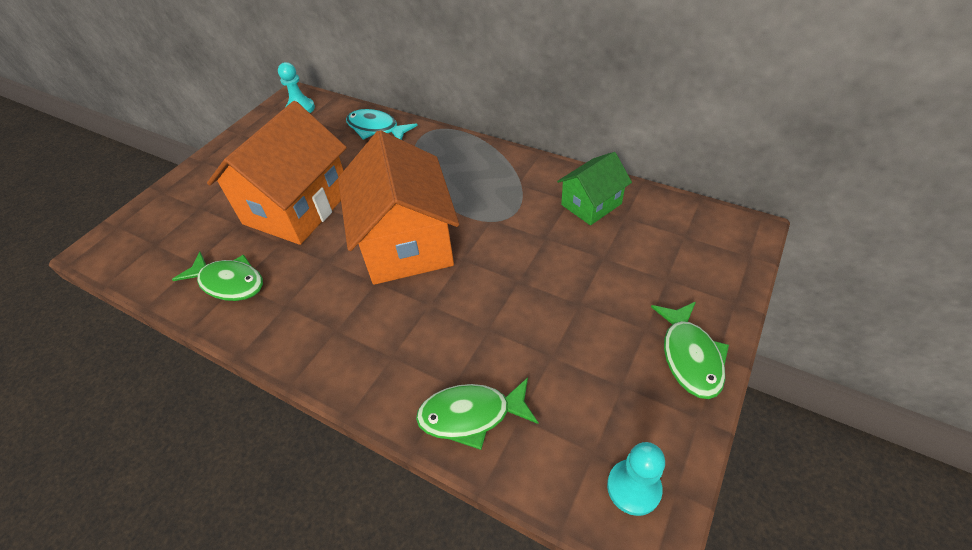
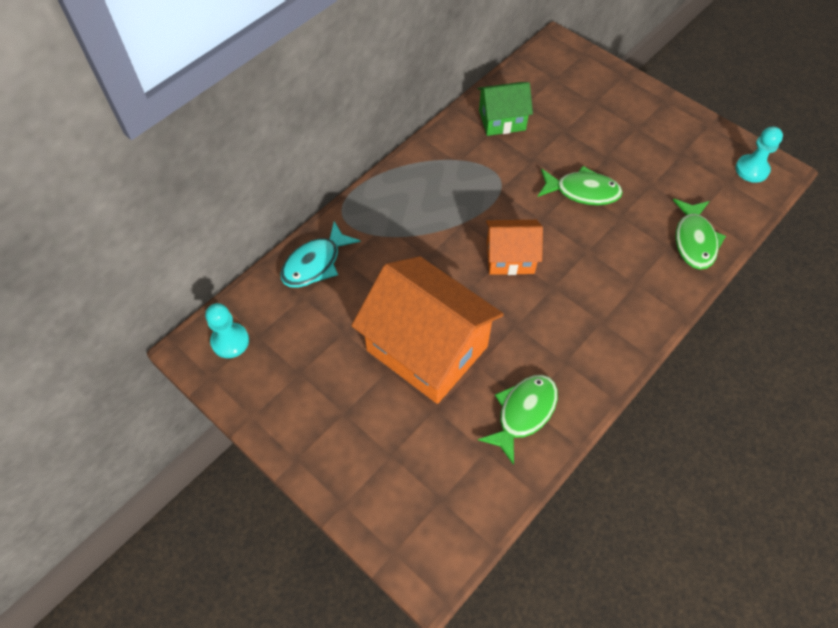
camera: 80 degrees left, 10 degrees up
orange house [338,130,459,285] -> orange house [486,220,543,275], size x0.53
green house [557,152,632,225] -> green house turned 75 degrees counterclockwise [477,82,533,136]
green fish [651,301,729,399] -> green fish moved to [538,166,623,205]

